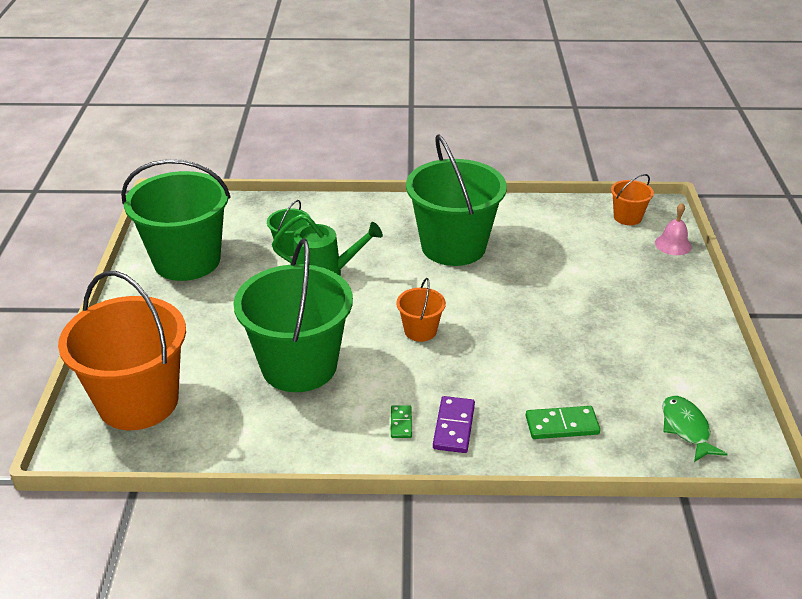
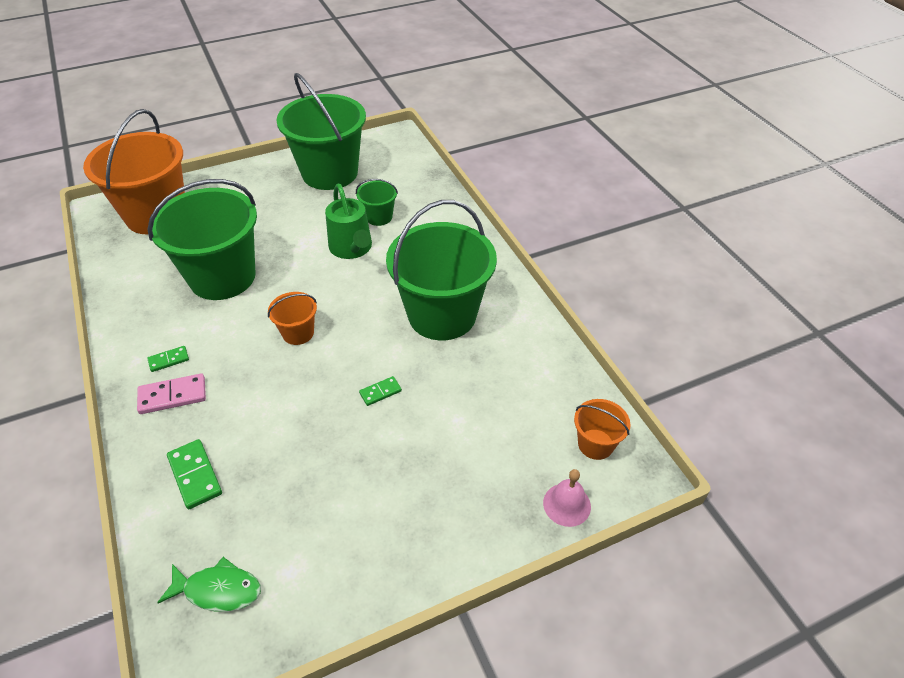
camera: 65 degrees right, 10 degrees up
purple domino [433,396,475,453] -> pink domino [137,373,206,414]
green fish [662,396,727,462] -> green fish turned 45 degrees clockwise [157,557,261,612]
none -> green domino [359,376,402,406]

